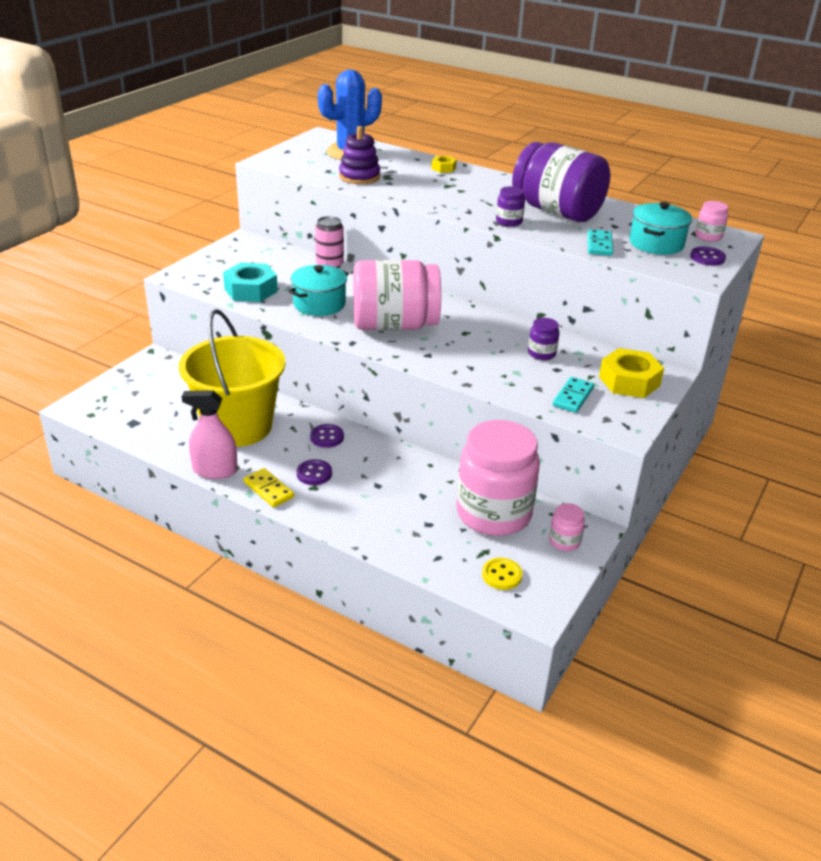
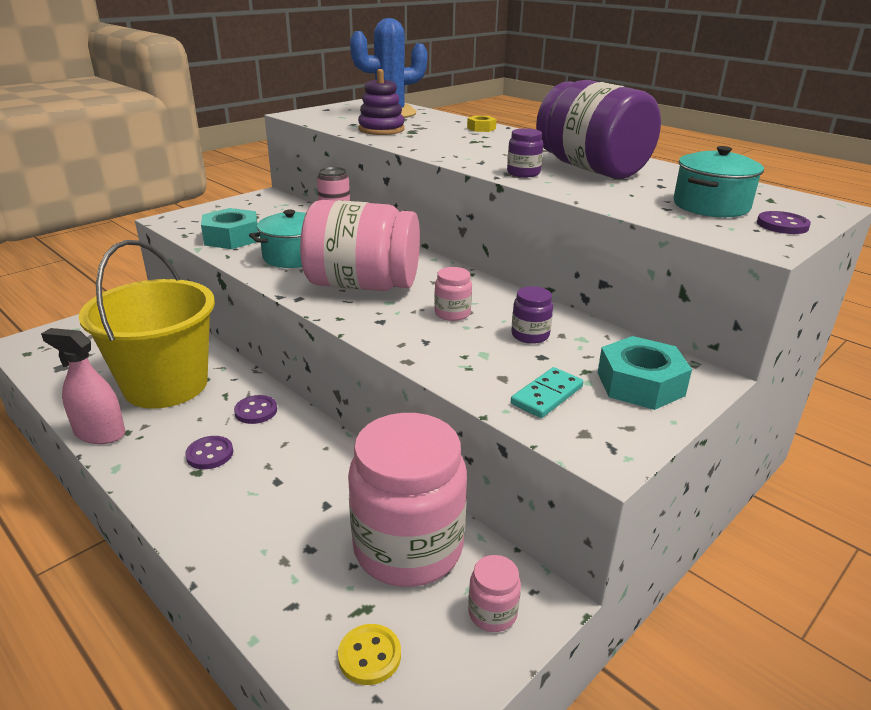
camera: 15 degrees right, 5 degrees down
yellow domino [244,468,294,507] -> none
turquoise domino [588,229,613,256] -> none
yellow nut [599,348,664,398] -> turquoise nut [598,336,692,410]
pink jar [695,201,728,242] -> pink jar moved to [434,267,472,321]

